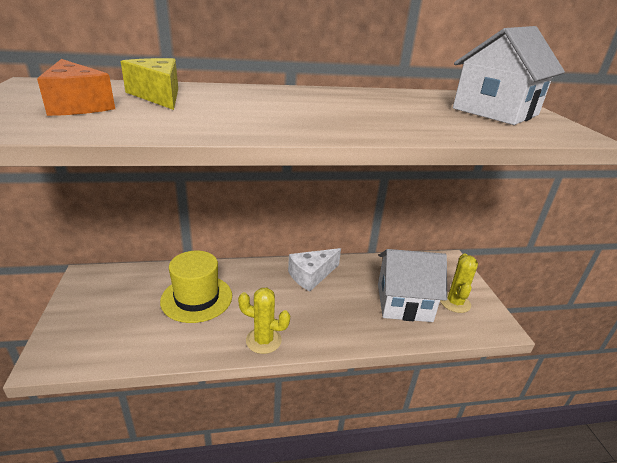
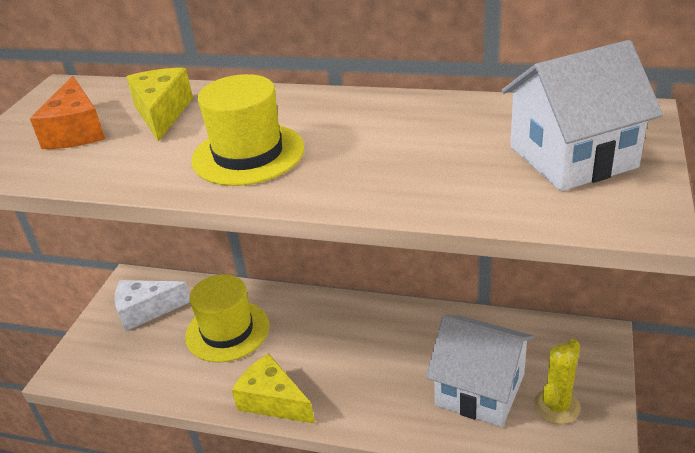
camera: 30 degrees right, 5 degrees up
yellow cactus [238,288,290,354] -> yellow cheese [232,353,315,424]
white cheese [288,248,341,291] -> white cheese moved to [114,280,190,332]
none -> yellow hat [191,74,305,186]

